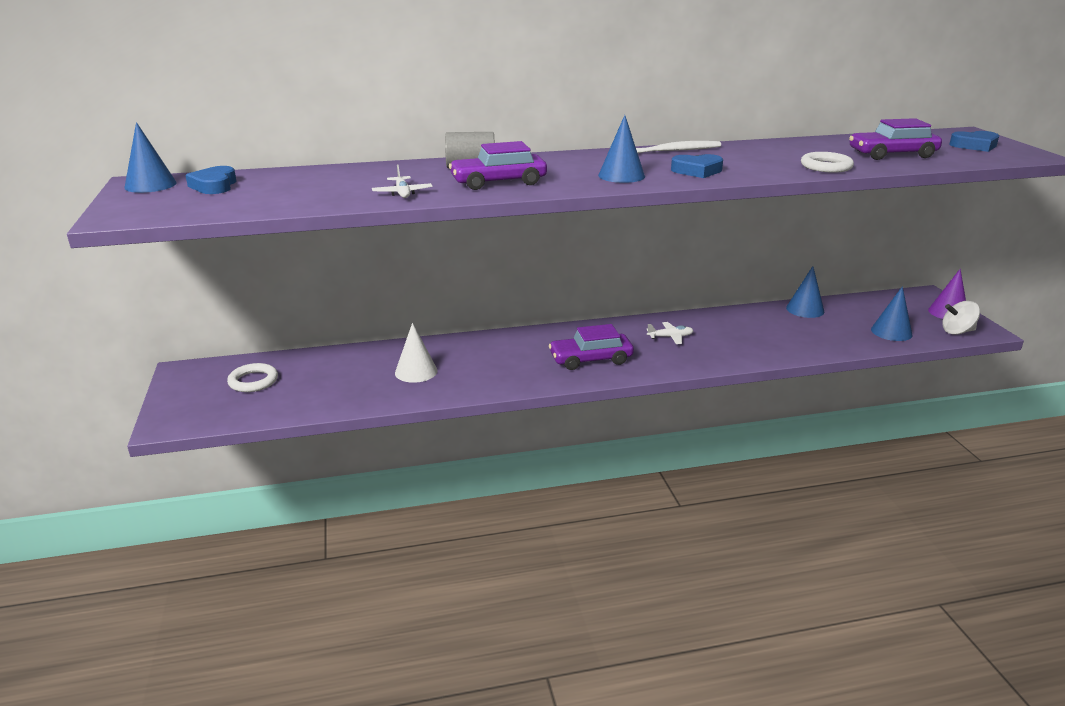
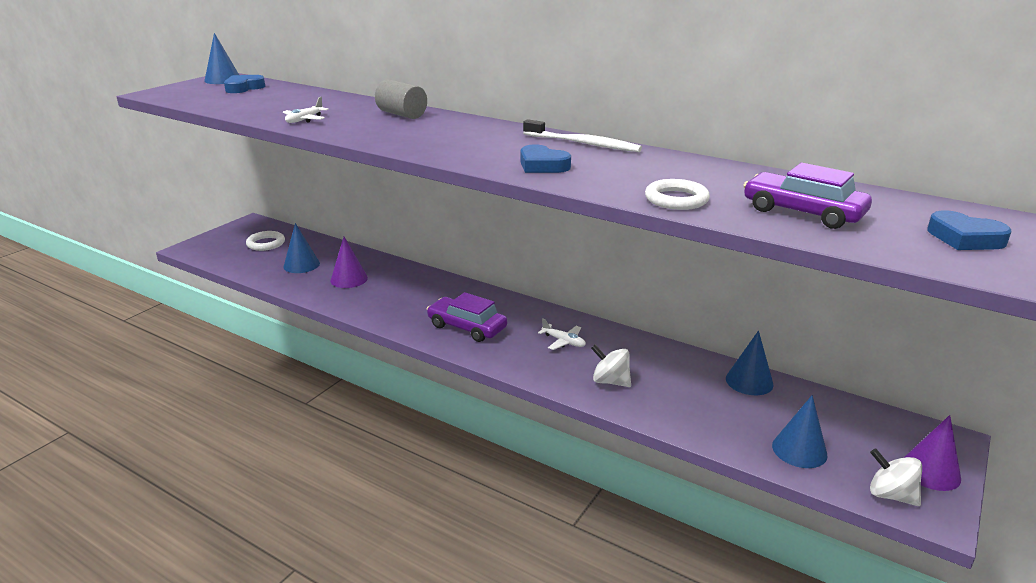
camera: 45 degrees right, 0 degrees up
white cone [395,323,438,383] -> purple cone [330,237,368,288]
purple car [449,141,547,190] -> none
blue cone [598,115,645,183] -> blue cone moved to [283,223,320,273]
none -> white spinning top [591,345,631,387]

